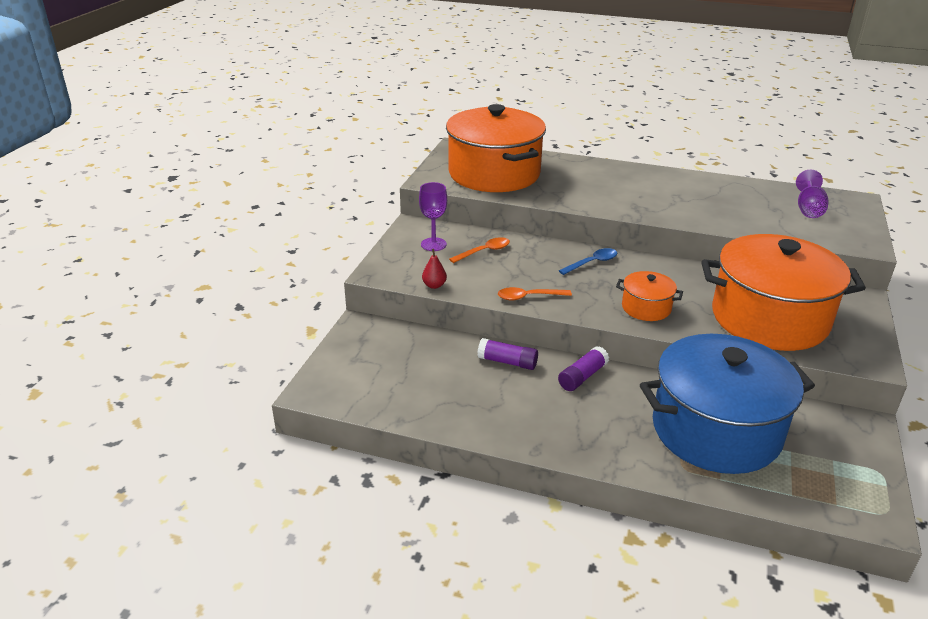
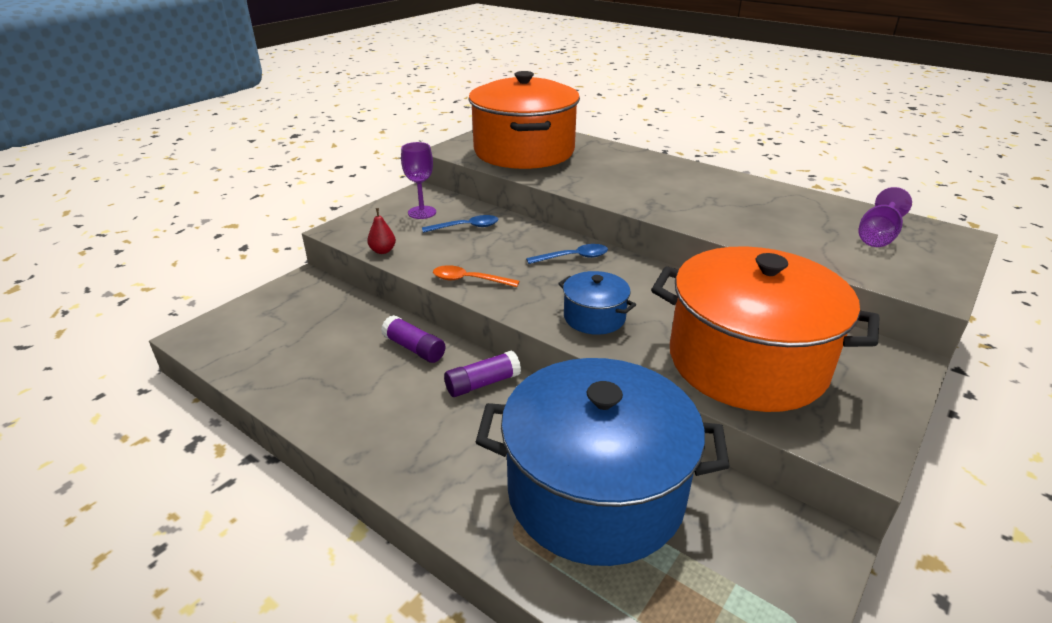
camera: 20 degrees right, 0 degrees up
orange spoon [449,237,510,263] -> blue spoon [422,215,498,233]
orange pot [616,271,683,321] -> blue pot [558,271,636,335]

